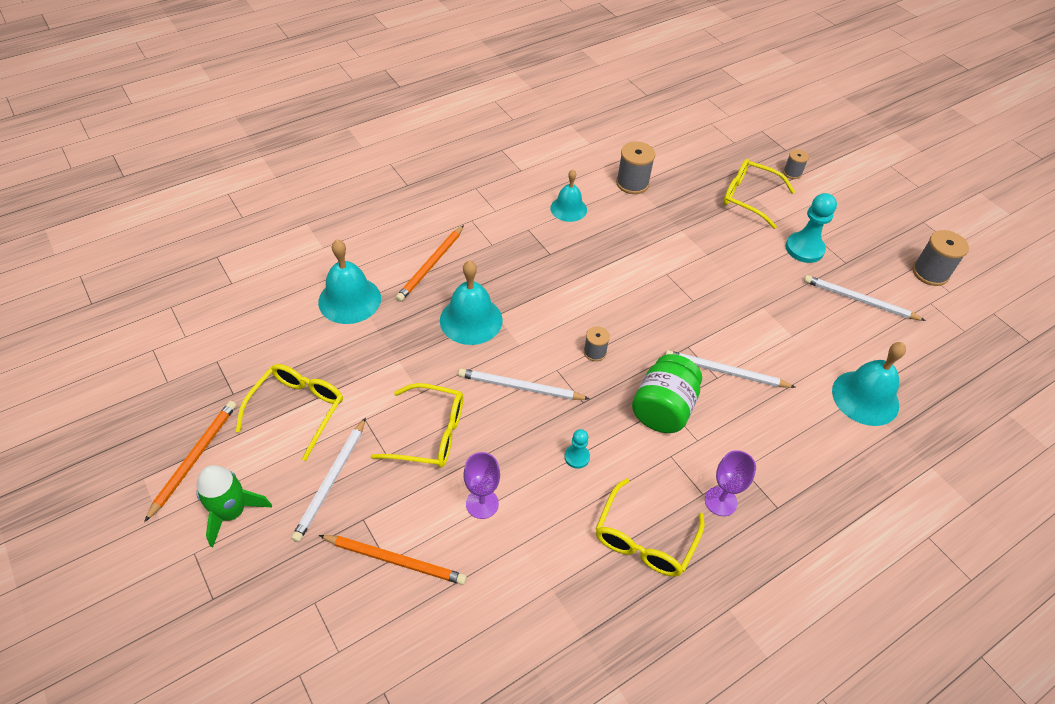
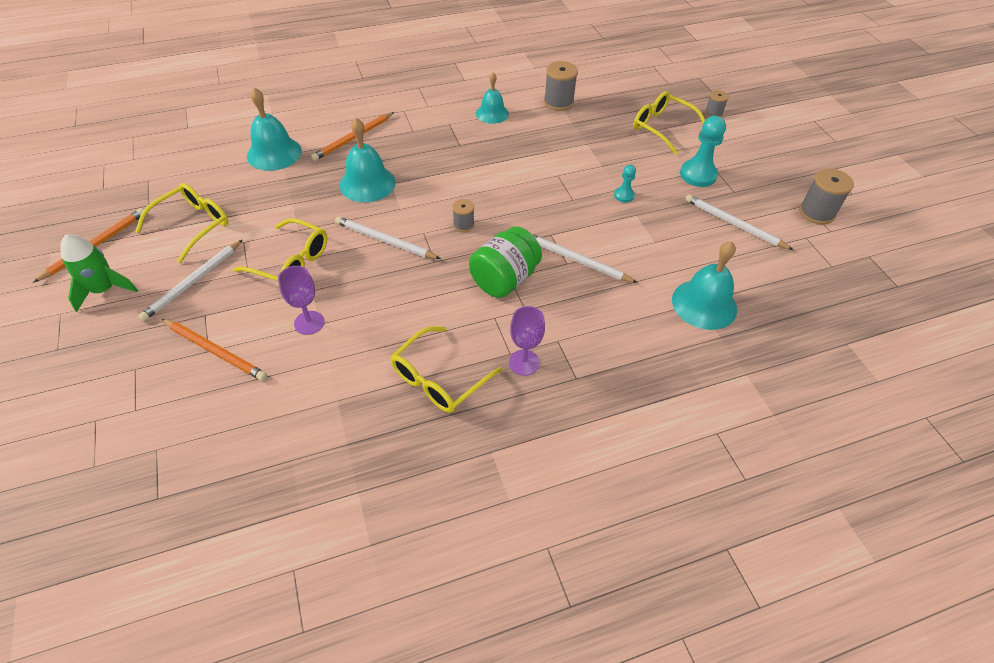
camera: 15 degrees right, 0 degrees up
turquoise pawn [564,429,590,469] -> turquoise pawn moved to [614,165,636,203]

